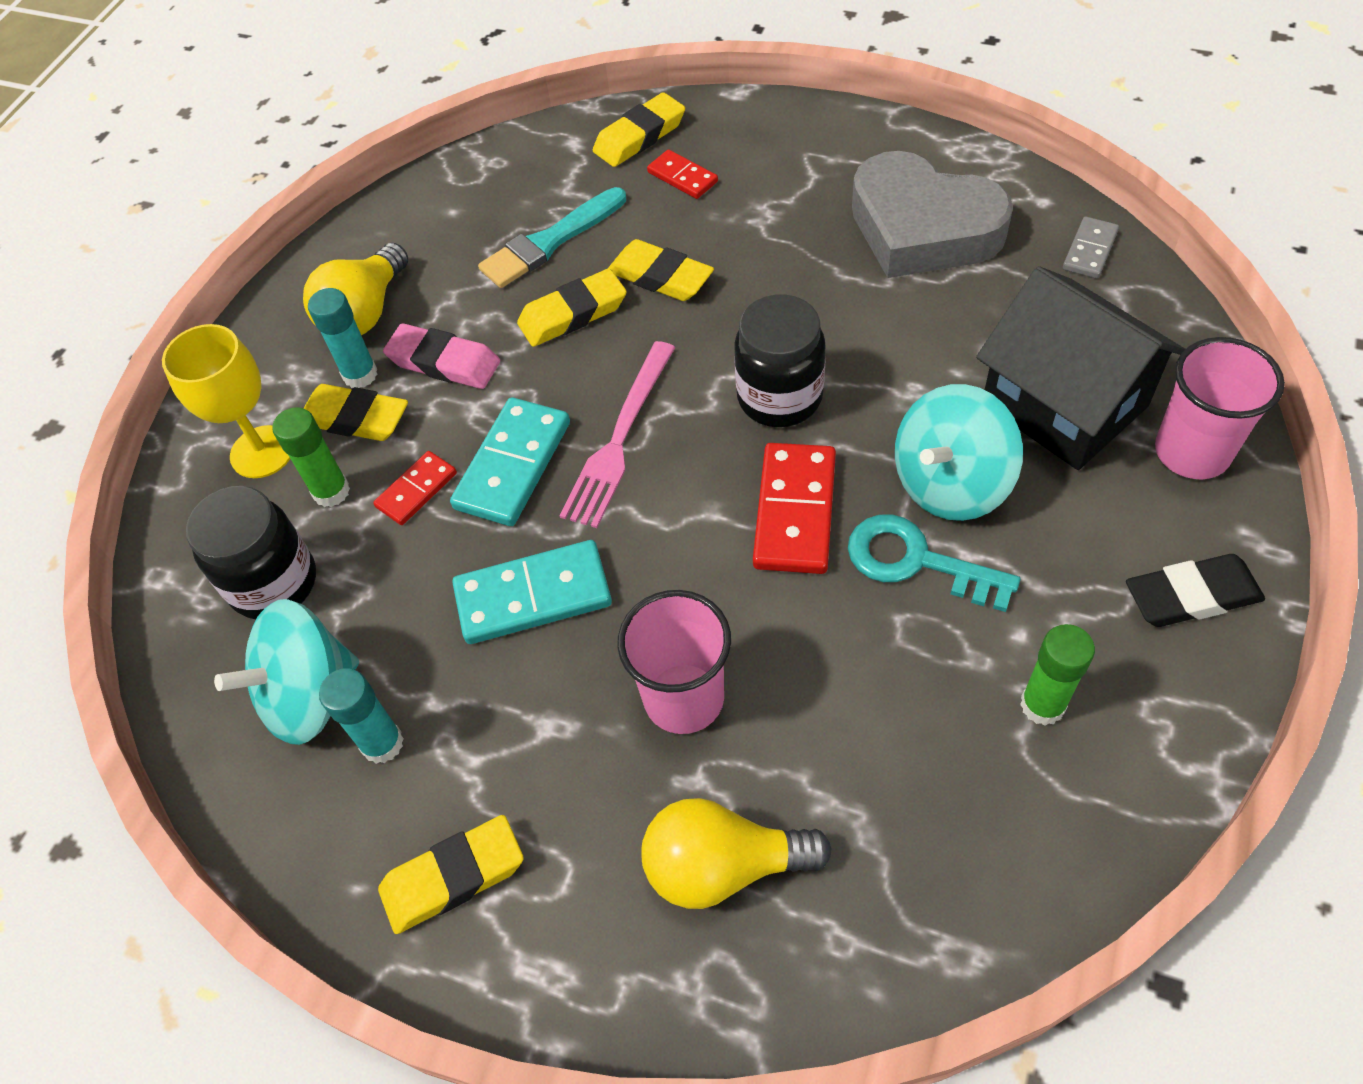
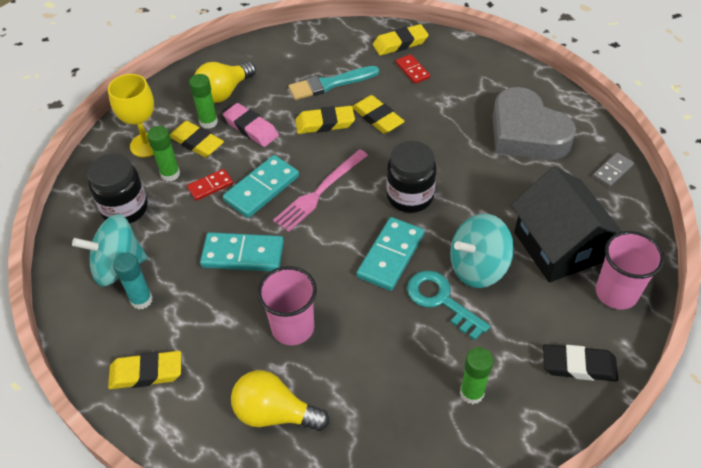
camera: 15 degrees right, 5 degrees down
turquoise glue stick [308,288,378,388] -> green glue stick [189,74,218,129]
red domino [753,443,836,574] -> turquoise domino [356,217,424,291]

